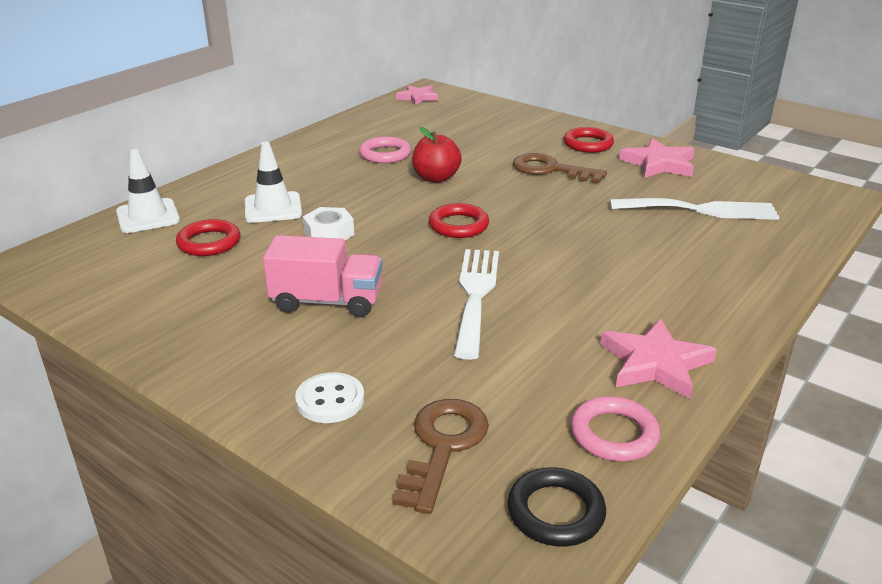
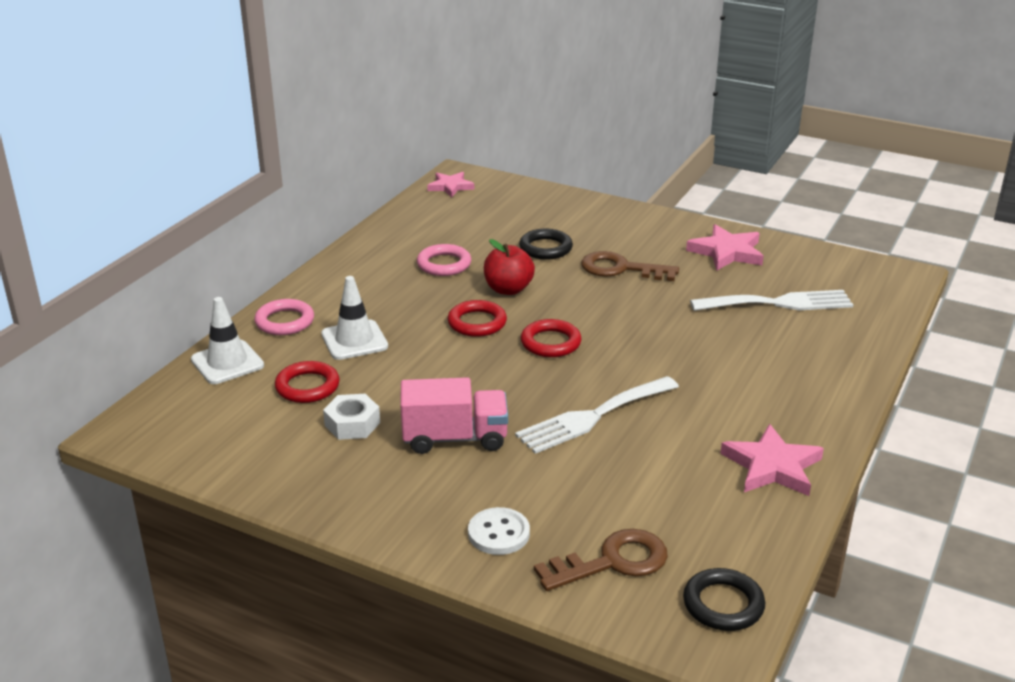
camera: 10 degrees left, 0 degrees up
white nut [303,207,354,240] -> white nut moved to [323,394,380,440]
brown key [392,399,489,514] -> brown key turned 60 degrees clockwise [534,529,668,591]
white fork [454,249,499,360] -> white fork turned 120 degrees counterclockwise [515,376,679,454]
red ring [564,127,614,153] -> red ring moved to [448,300,507,337]
pink ring [571,396,660,461] -> pink ring moved to [254,299,314,335]
none -> black ring [519,229,573,260]

